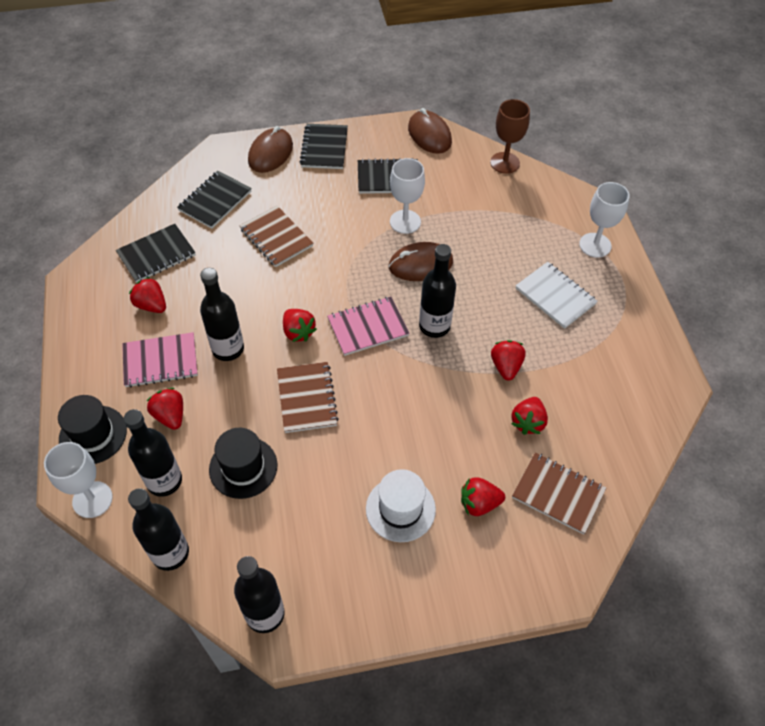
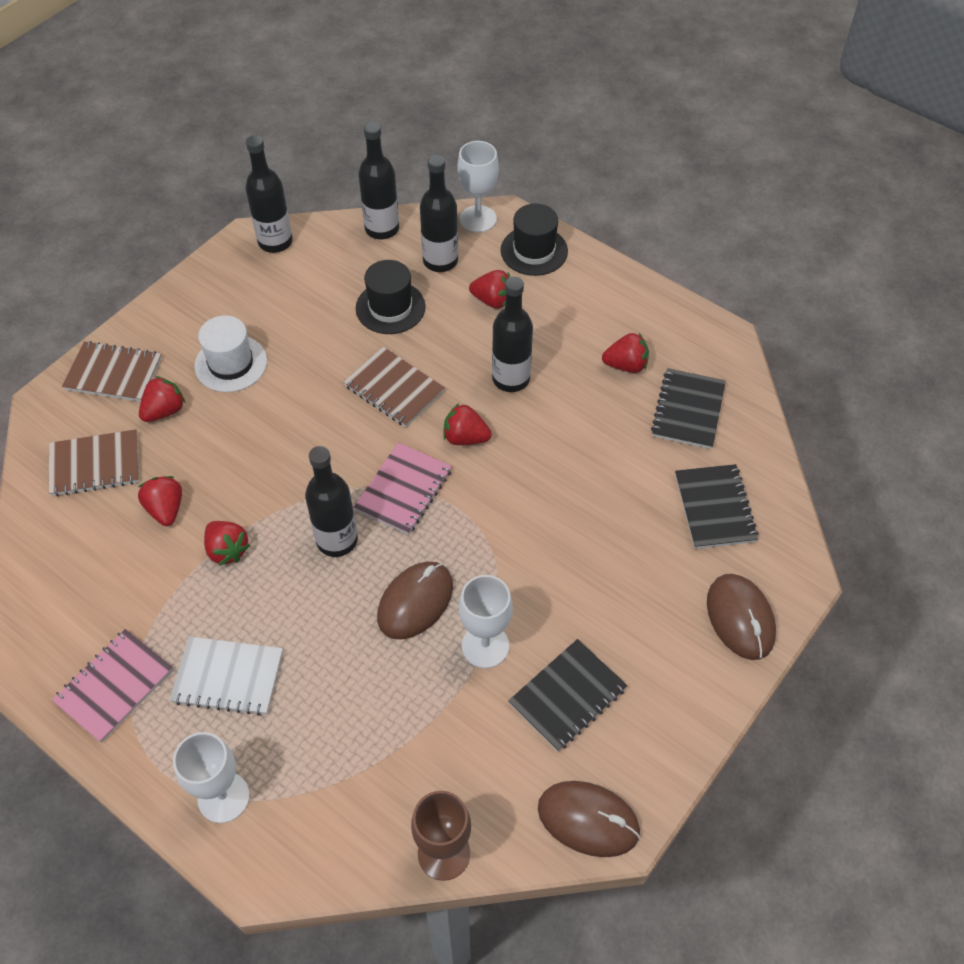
camera: 140 degrees right, 0 degrees up
pink notebook [122,332,198,388] -> pink notebook moved to [52,629,173,743]
brown notebook [240,206,313,267] -> brown notebook moved to [62,341,162,402]
black notebook [300,124,348,169] -> none

